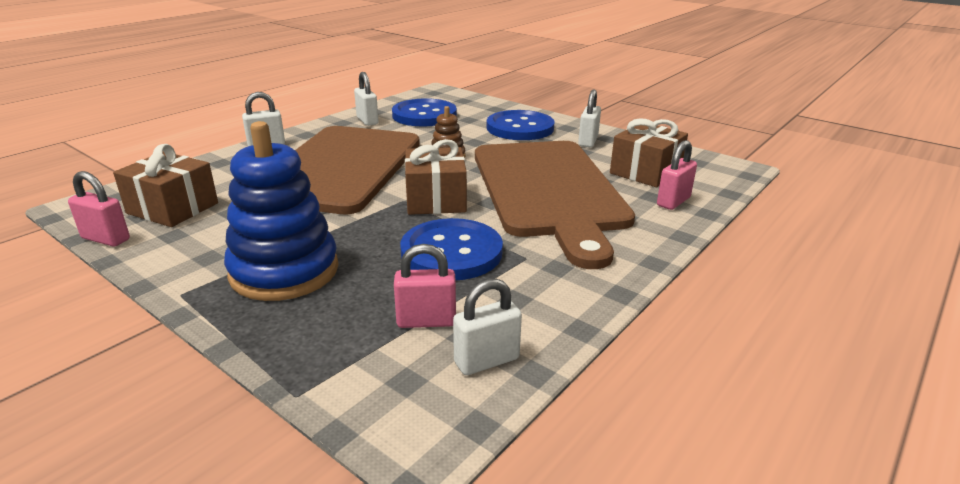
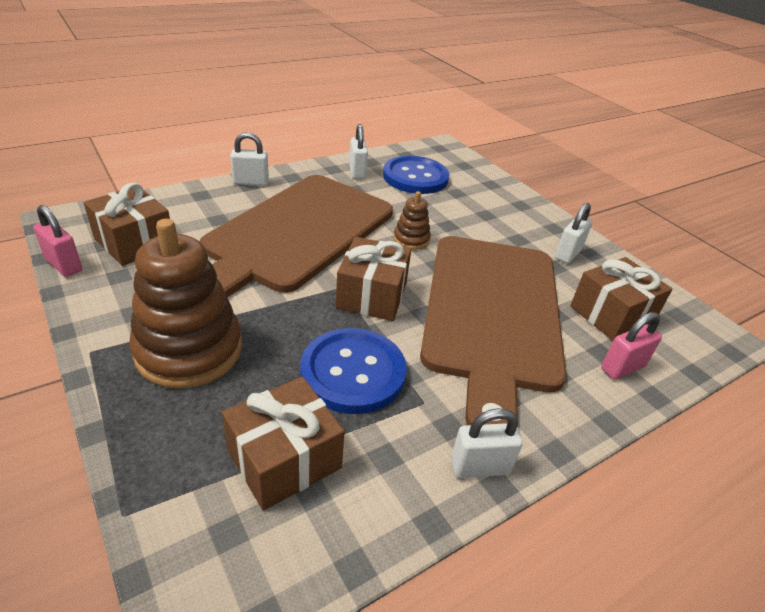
camera: 15 degrees right, 10 degrees up
blue stacking toy [224,121,339,301] -> brown stacking toy [129,219,242,389]
pink padlock [394,244,456,328] -> brown gift [222,377,345,511]
white padlock [453,279,522,375] -> white padlock moved to [451,408,523,478]
blue button [487,110,555,140] -> none

